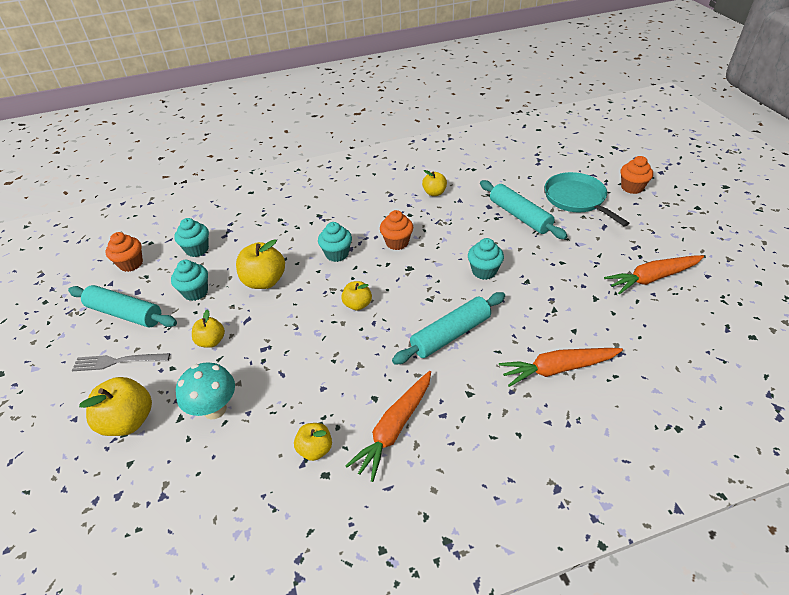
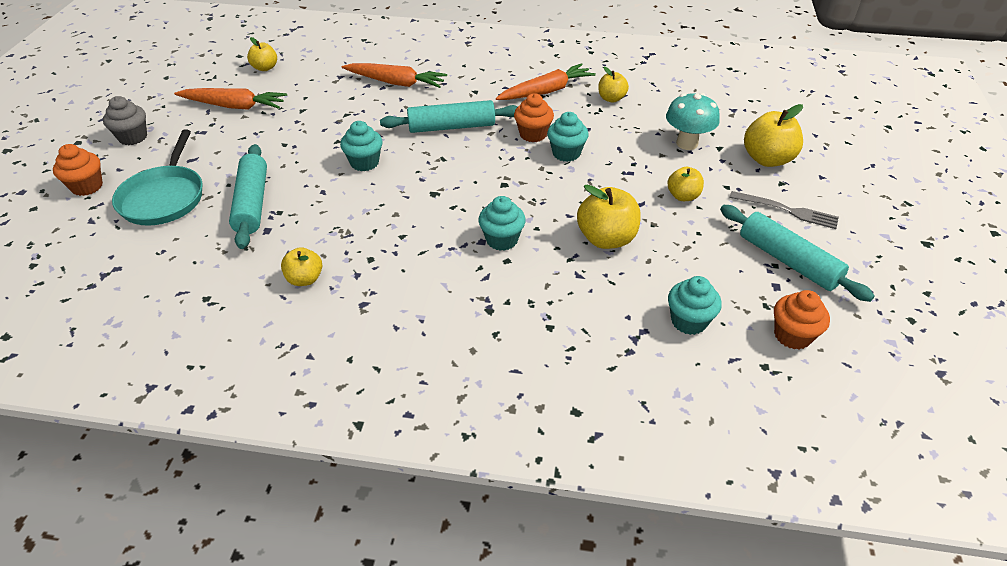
camera: 155 degrees left, 0 degrees up
turquoise cupcake [171,260,208,301] -> turquoise cupcake moved to [547,112,589,162]
yellow apple [341,281,372,311] -> yellow apple moved to [247,37,277,71]
orange cupcake [380,210,413,250] -> orange cupcake moved to [514,93,554,142]
none -> grey cupcake [103,96,147,145]

